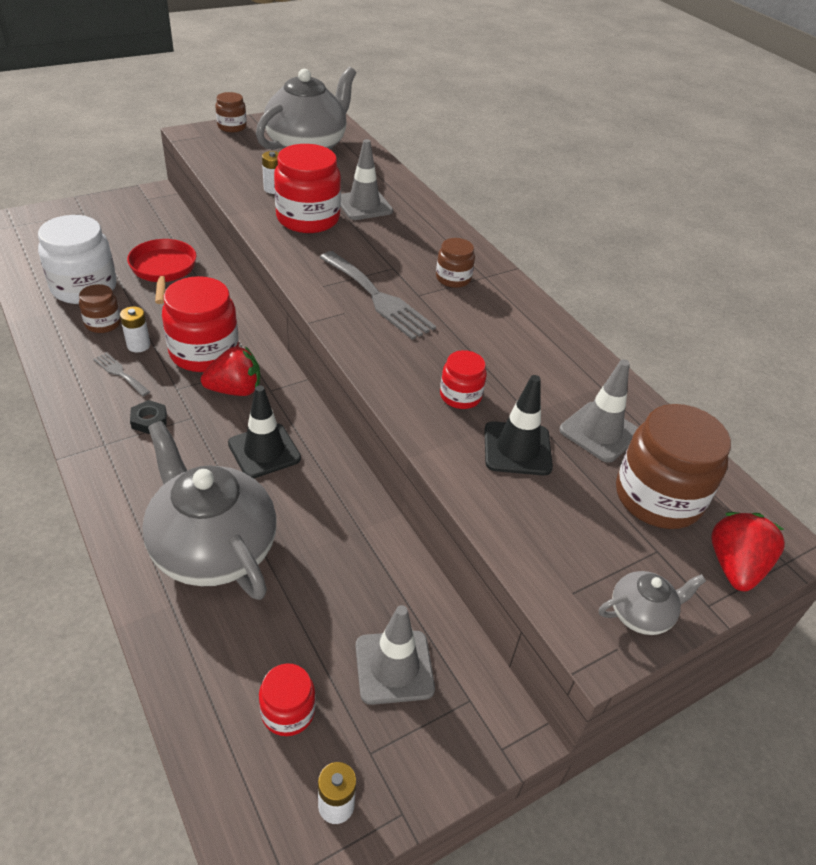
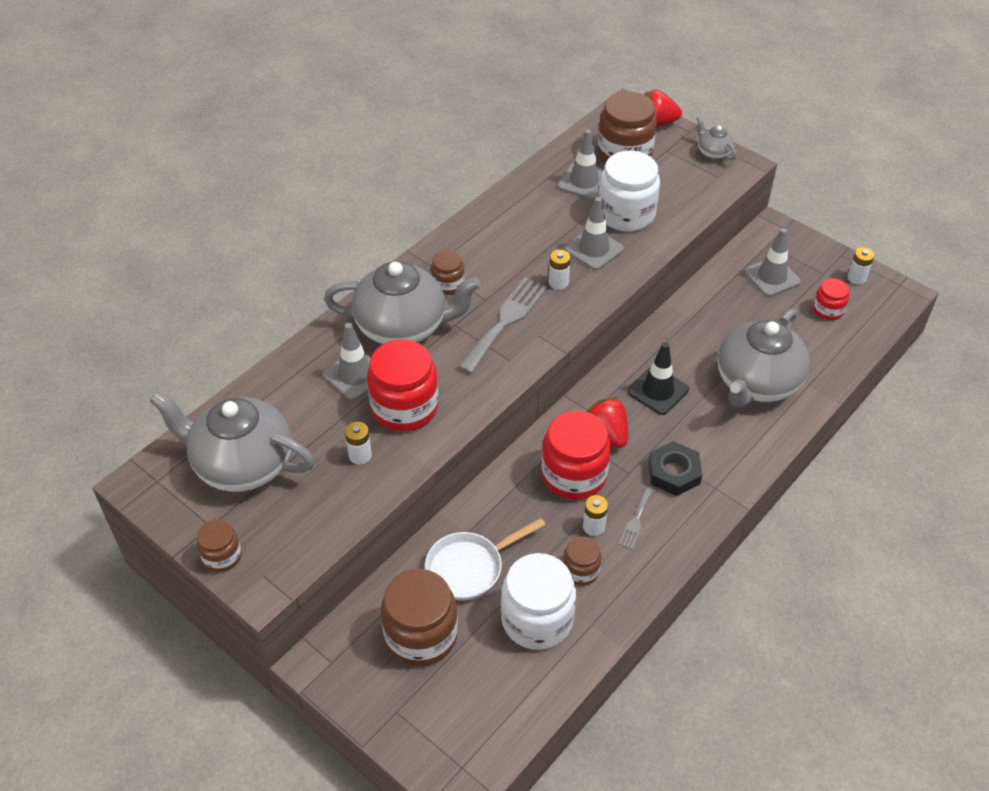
camera: 105 degrees left, 5 degrees up
red pan [127,239,197,304] -> white pan [425,518,546,601]
black nut [130,400,167,434] -> black nut [649,441,702,496], size x1.69
red jar [440,350,487,409] -> grey traffic cone [564,197,624,270]
black traffic cone [484,375,553,476] -> white jar [598,151,660,232]
none -> grey teapot [324,261,481,344]
none -> brown jar [381,569,458,666]
none -> white battery [549,250,570,290]

